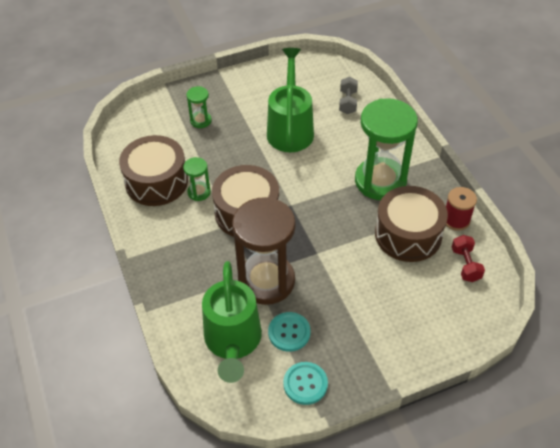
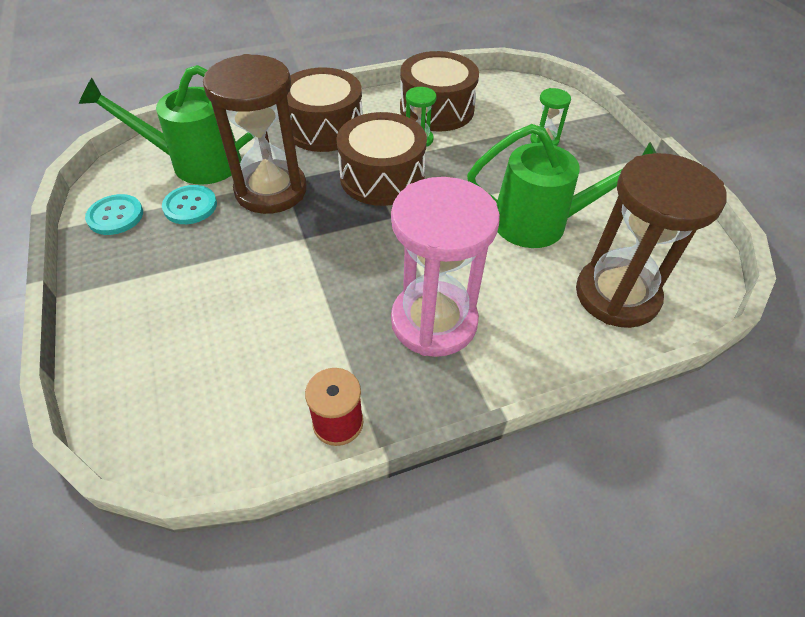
camera: 90 degrees right, 0 degrees up
grey dumbbell [339,77,358,114] -> brown hourglass [576,153,727,328]
green hourglass [355,98,418,200] -> pink hourglass [391,177,500,357]
brown drum [375,186,448,262] -> brown drum moved to [287,67,363,152]
red dumbbell [452,235,485,282] -> none

